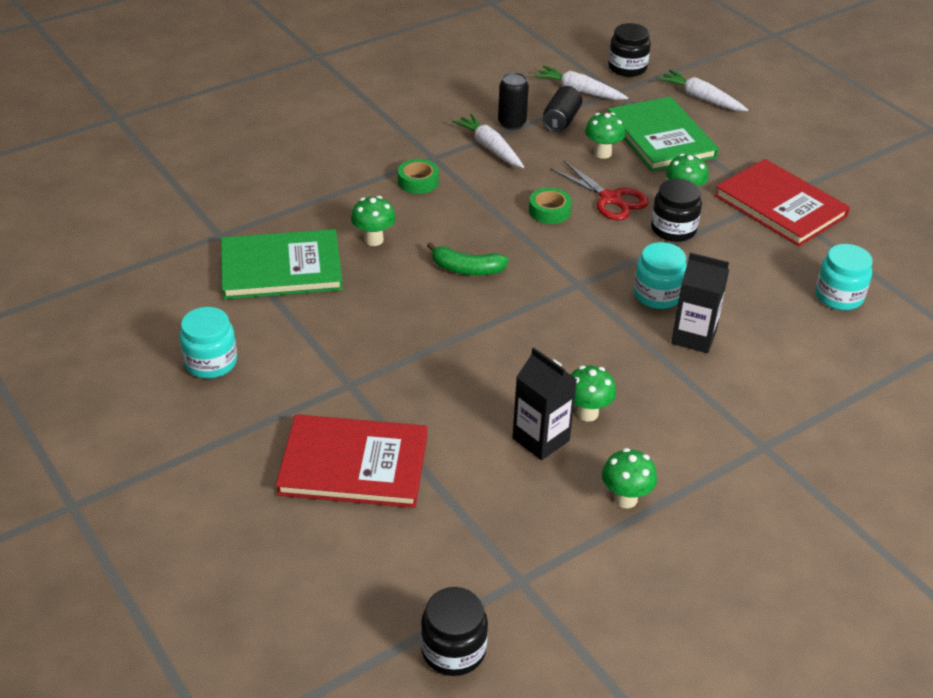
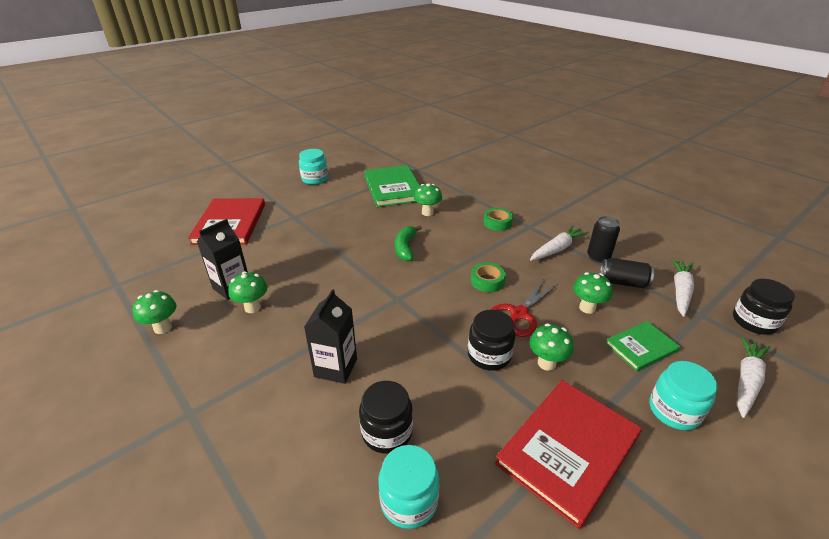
camera: 85 degrees right, 5 degrees down
black jar [421,587,488,676] -> black jar moved to [359,381,413,453]
green book [608,97,719,171] -> green book [605,321,680,371], size x0.56
turquoise jar [634,242,687,309] -> turquoise jar moved to [650,361,717,430]

